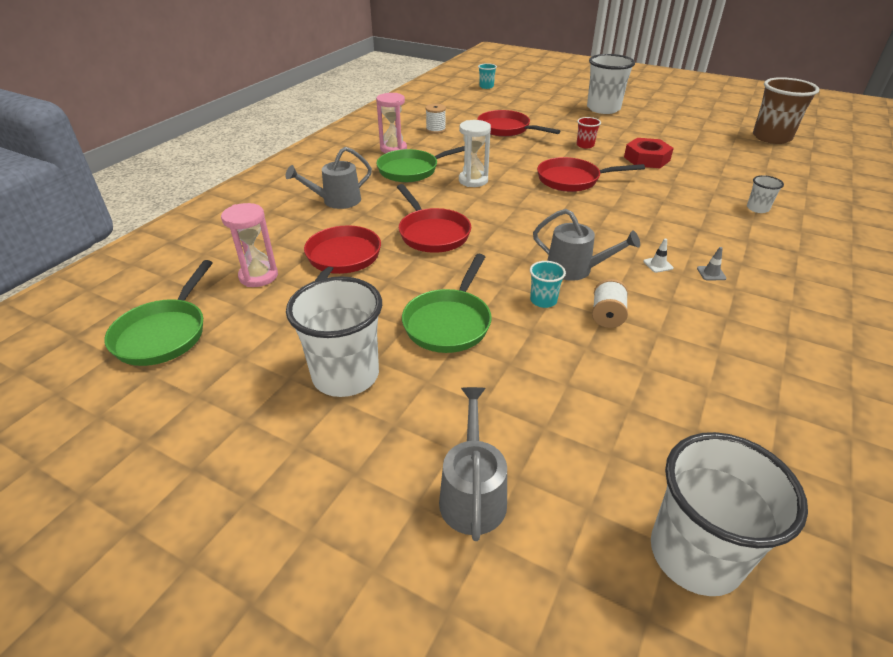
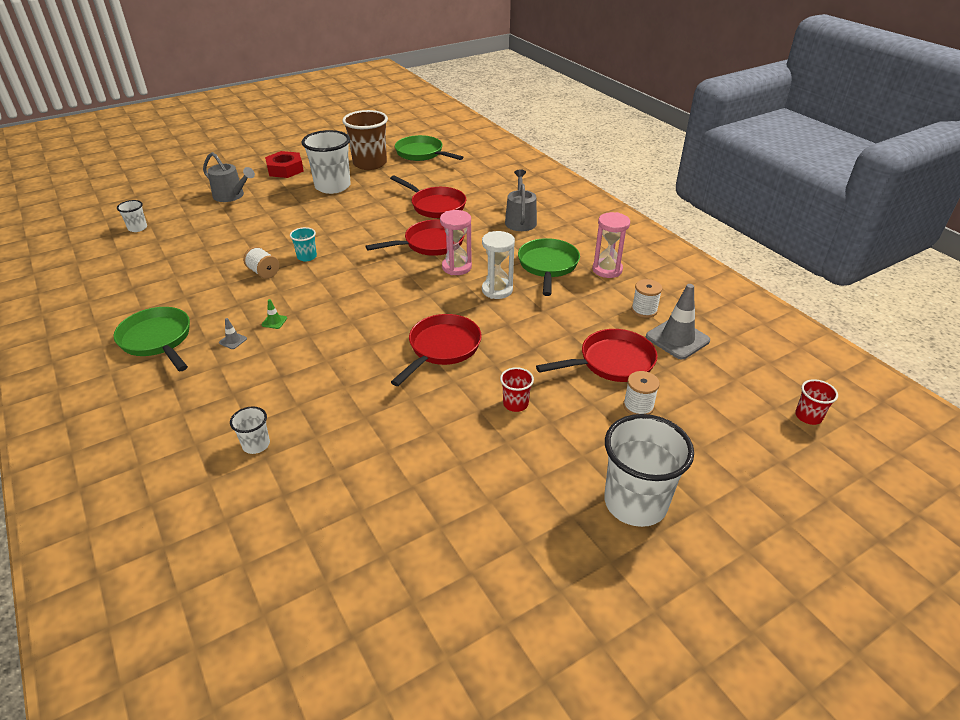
camera: 120 degrees right, 0 degrees up
pink hourglass [221,203,278,287] -> pink hourglass moved to [440,210,472,275]
red pan [397,184,471,253] -> red pan turned 150 degrees clockwise [366,220,465,256]
green pan [402,254,492,353] -> green pan moved to [114,307,190,371]
turquoise cup [478,63,497,89] -> red cup [795,379,838,425]
grey watering can [533,209,640,281] -> none
red nut [624,138,674,168] -> red nut moved to [265,151,304,178]
white traffic cone [643,239,673,273] -> green traffic cone [261,299,287,329]
white cup [651,432,808,596] -> white cup [117,200,147,232], size x0.47
brown cup [753,77,819,144] -> brown cup moved to [342,110,388,170]
none -> white spool [623,371,660,415]
none -> grey traffic cone [646,284,710,359]

